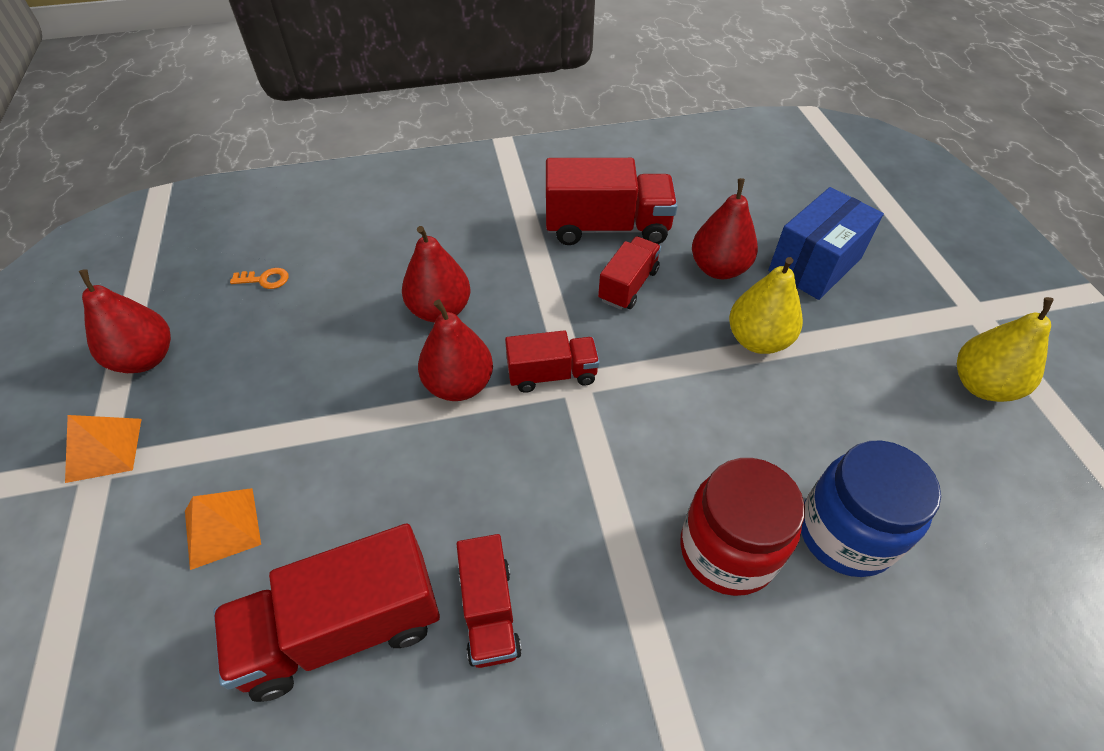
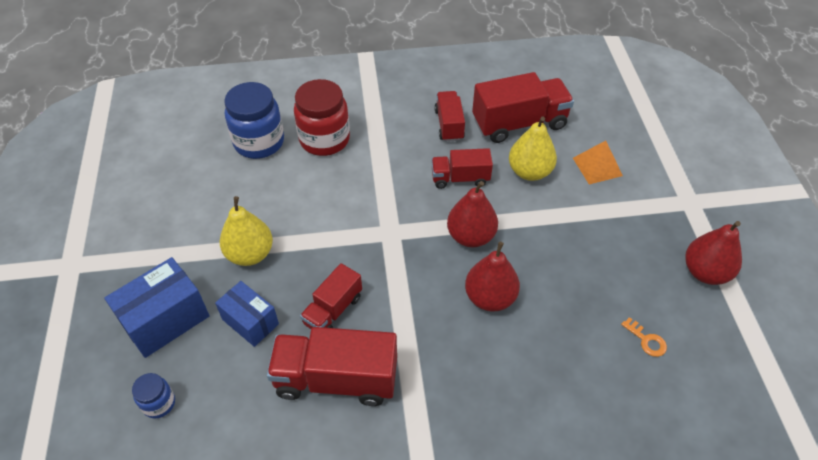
camera: 175 degrees left, 0 degrees up
orange pyramid [65,415,142,483] -> none
orange key [230,268,289,289] -> orange key turned 135 degrees counterclockwise [621,317,667,357]
red truck [505,330,600,393] -> red truck moved to [431,148,493,189]
red pear [692,178,758,279] -> blue box [215,281,279,347]
yellow pear [957,297,1054,402] -> yellow pear moved to [509,117,557,181]
none -> blue jar [132,373,175,418]

